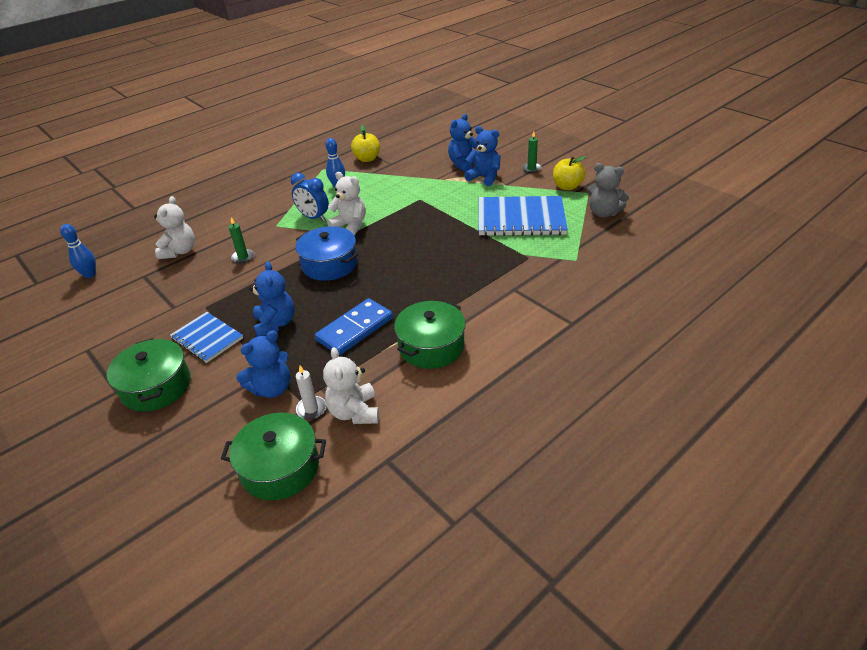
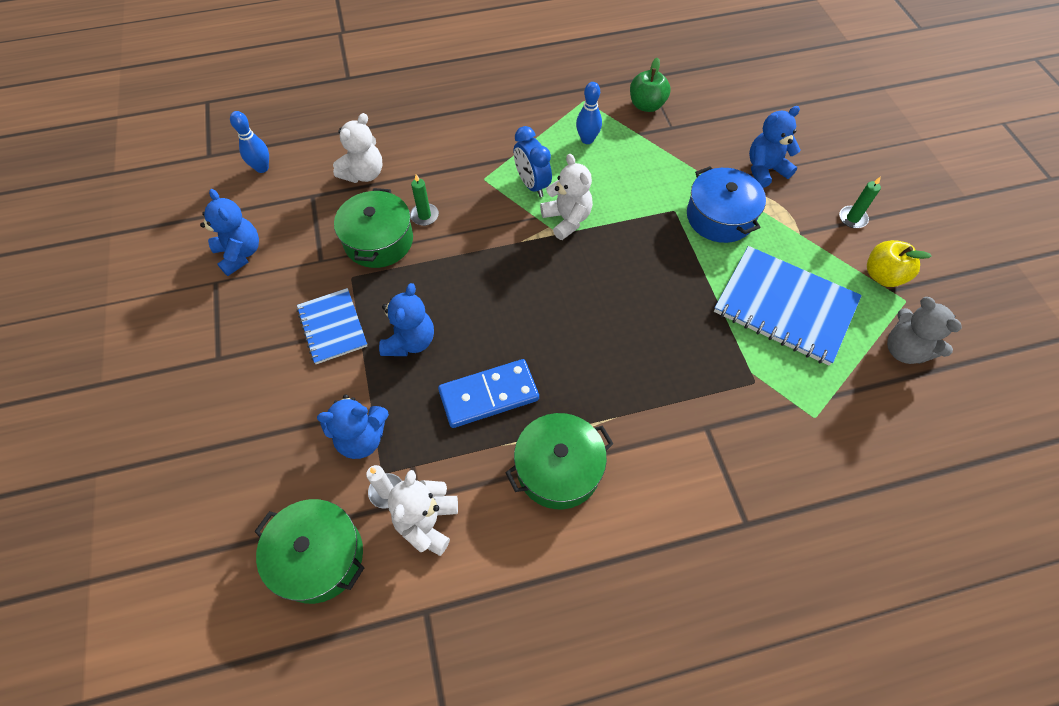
camera: 25 degrees right, 20 degrees up
green pot [107,338,191,412] -> green pot moved to [334,188,413,268]
blue pot [296,226,358,281] -> blue pot moved to [687,166,766,243]
yellow apple [351,125,380,162] -> green apple [630,57,671,112]
blue teddy bear [464,126,500,186] -> blue teddy bear moved to [200,189,259,276]

